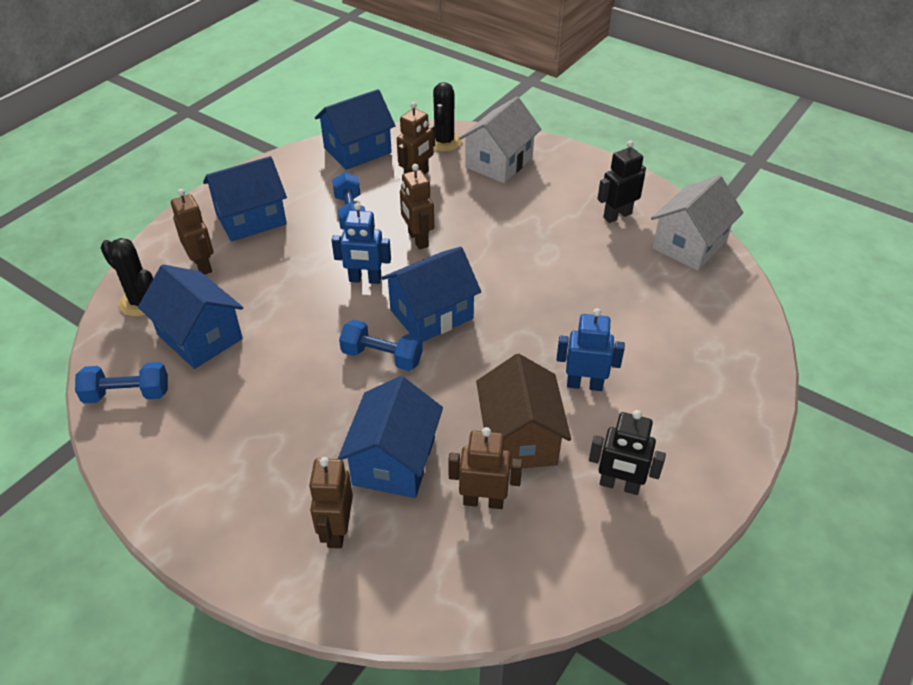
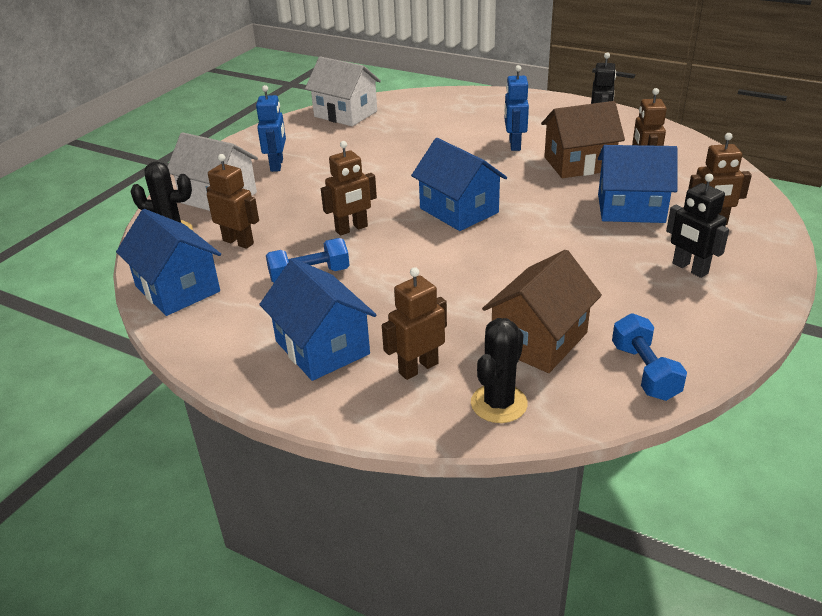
camera: 95 degrees left, 10 degrees down
blue house [138,264,243,369] -> brown house [482,250,602,373]
blue robot [332,203,391,284] -> blue robot moved to [256,85,286,172]
blue dumbbell [339,320,423,371] -> none
black robot [597,141,646,223] -> black robot moved to [666,174,729,278]

